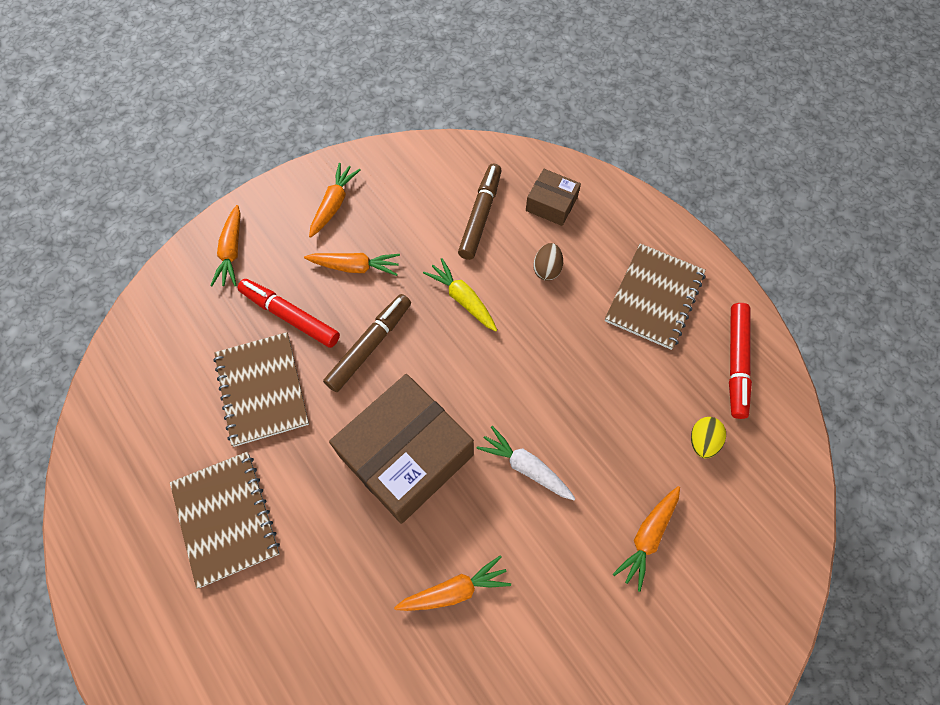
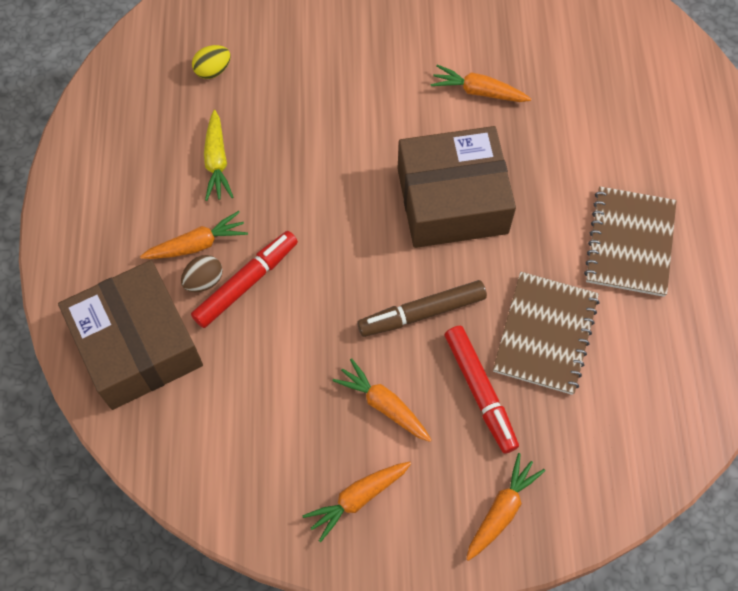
camera: 145 degrees left, 0 degrees up
yellow carrot [423,258,497,331] -> yellow carrot moved to [204,110,233,201]
brown marker [458,164,502,260] -> none
white carrot [476,426,576,500] -> none
brown box [526,169,581,226] -> brown box [58,260,203,410], size x2.05
brown notebook [605,244,706,350] -> none
orange carrot [613,486,680,592] -> orange carrot moved to [140,211,248,259]
red marker [729,303,752,419] -> red marker moved to [191,231,298,328]

